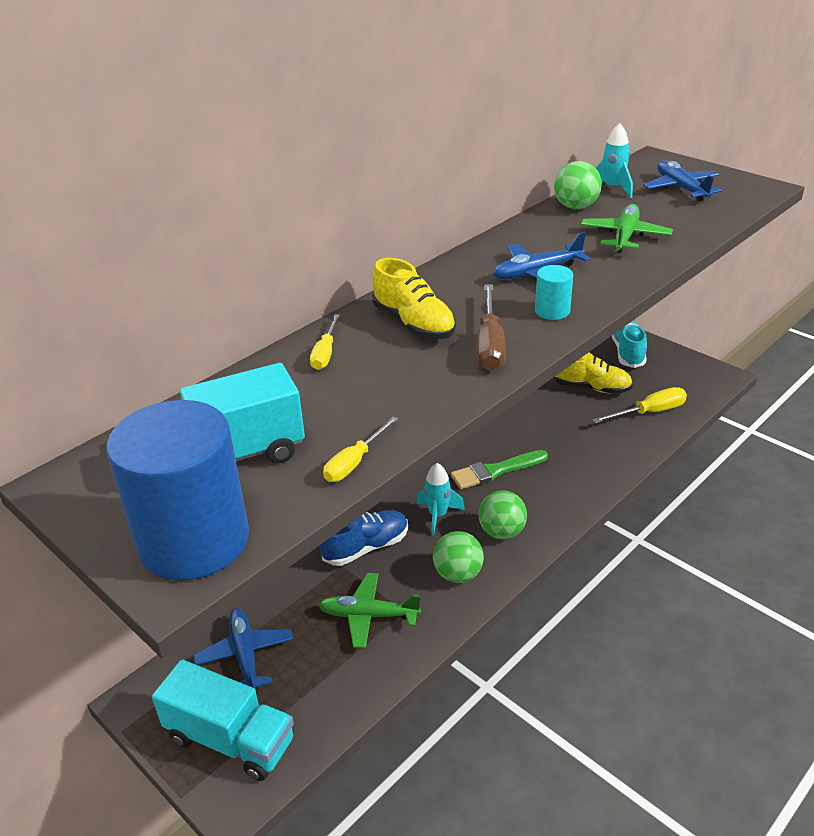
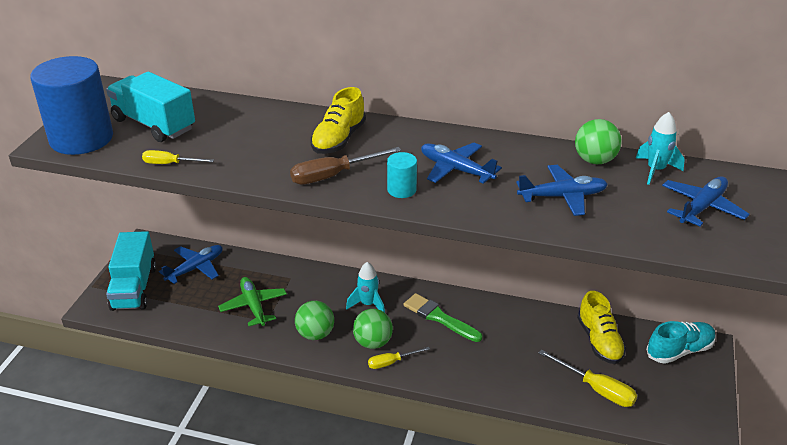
camera: 60 degrees right, 0 degrees up
yellow screwdriver [310,314,340,370] -> yellow screwdriver moved to [368,347,430,369]
blue shoe [319,510,408,566] -> none
green plane [581,204,673,253] -> blue plane [516,165,608,216]

